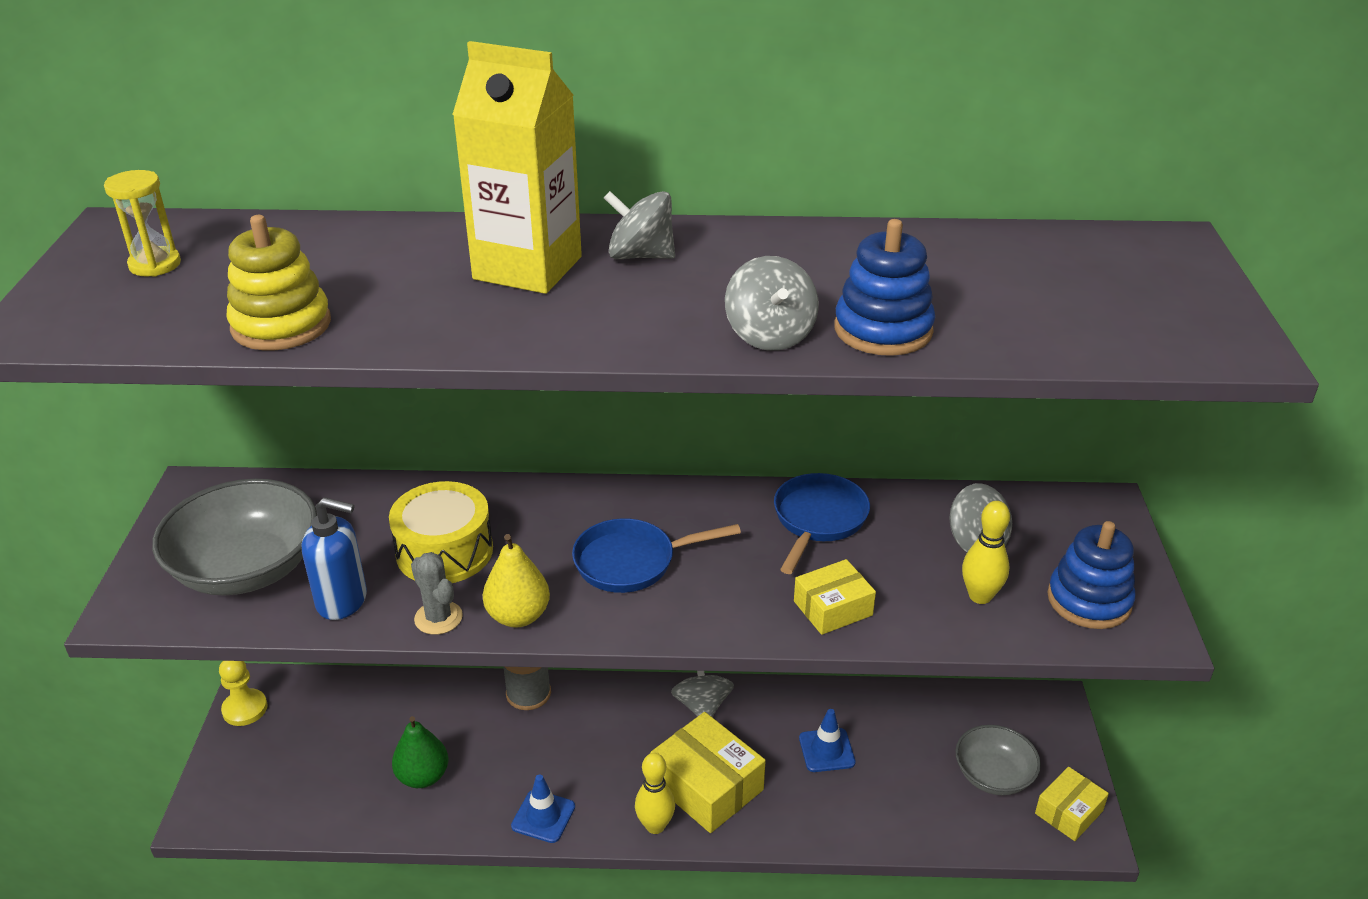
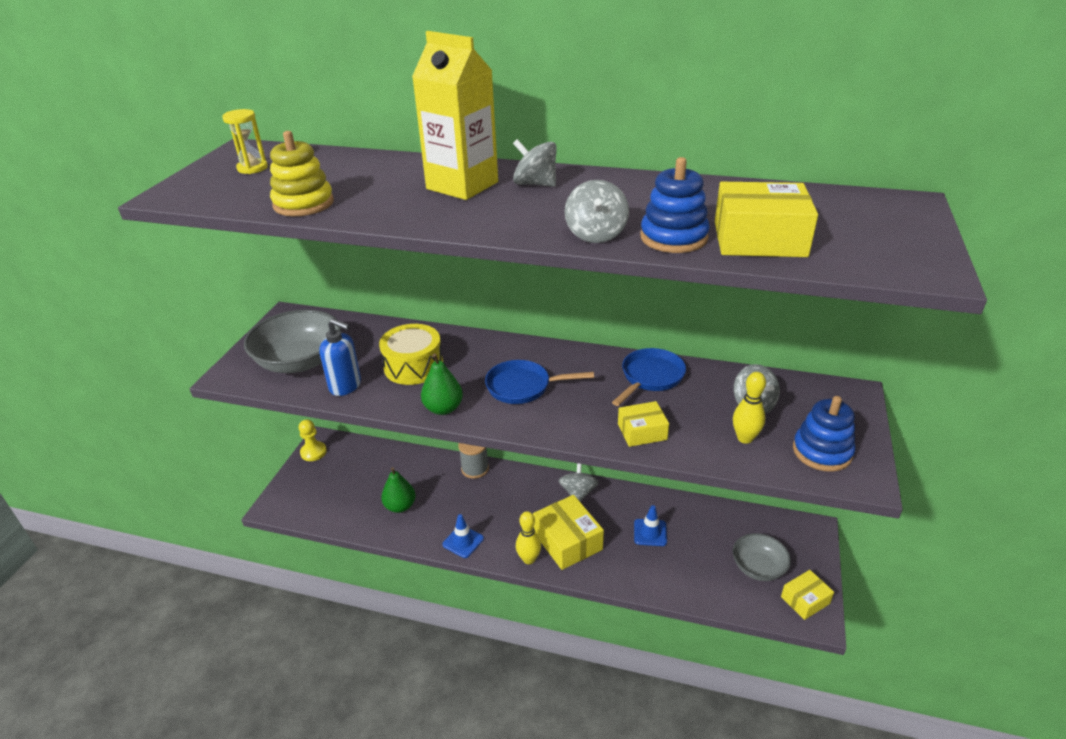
camera: 15 degrees right, 0 degrees up
grey cactus [411,552,463,635] -> none
yellow pear [483,534,550,628] -> green pear [421,354,463,415]
none -> yellow box [715,182,818,257]

